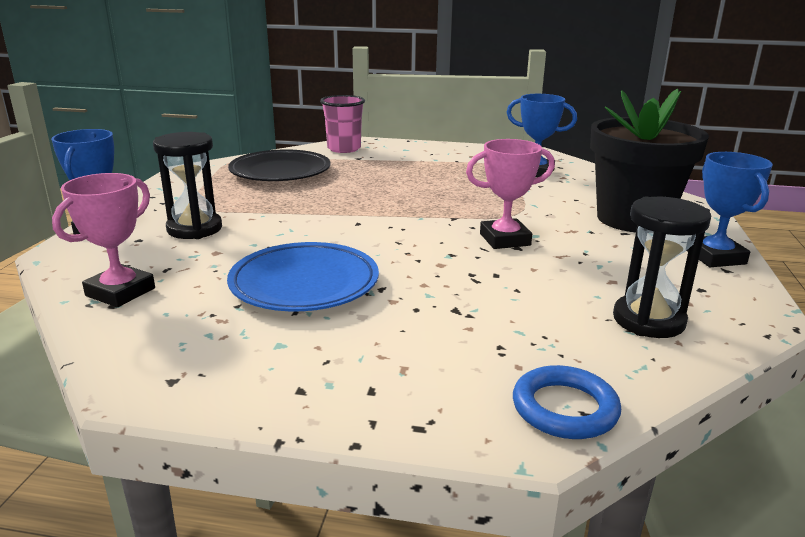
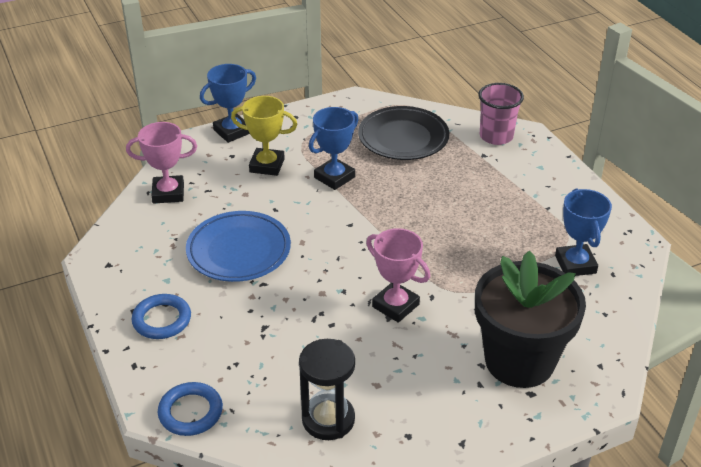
camera: 55 degrees right, 15 degrees up
black hourglass [153,132,222,239] -> yellow trophy [231,96,297,176]
blue trophy [686,152,773,267] -> blue trophy moved to [309,107,359,190]
none -> blue ring [132,294,191,339]

